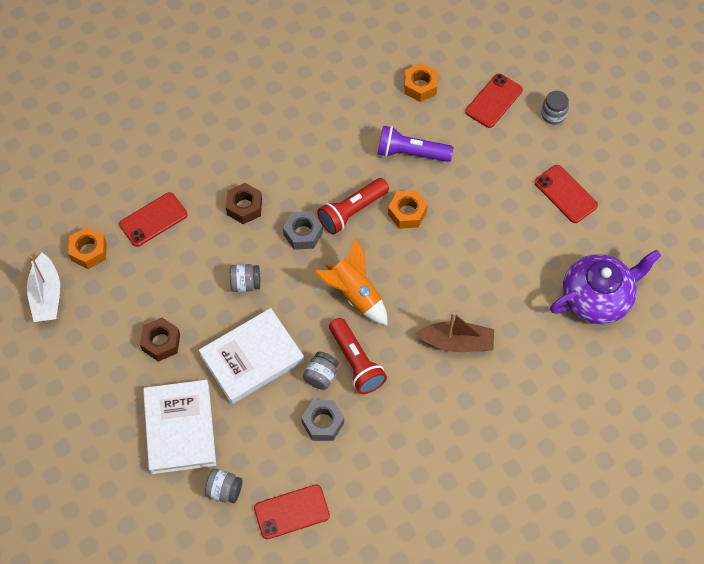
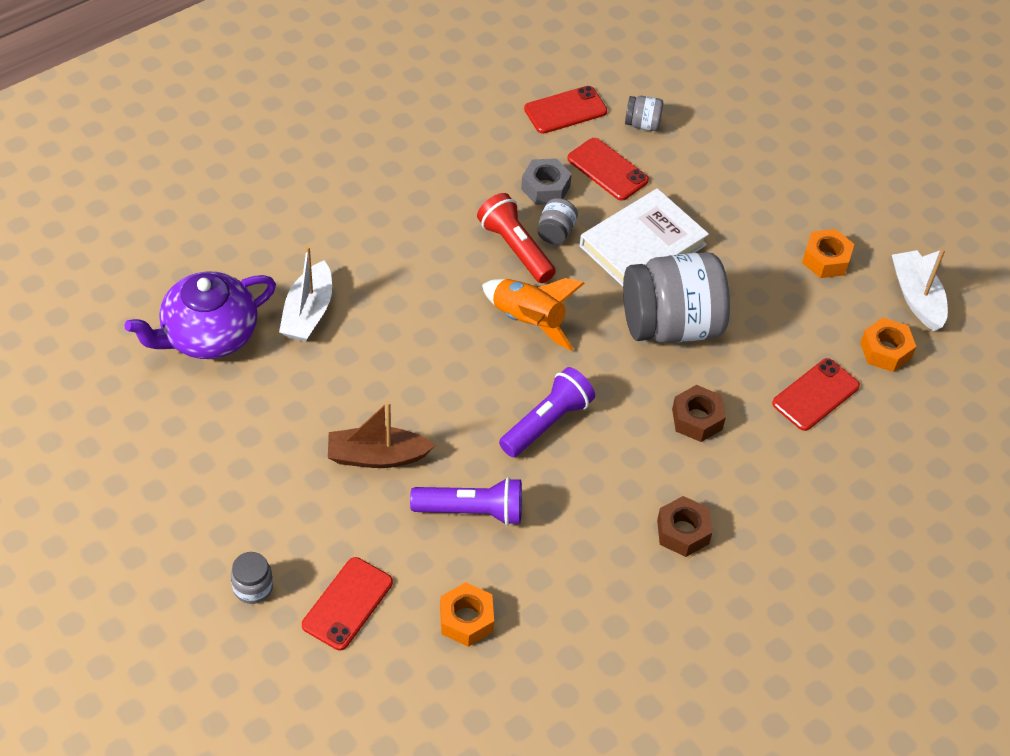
camera: 170 degrees right, 10 degrees down
brown nut [140,318,180,362] -> brown nut moved to [657,496,712,557]
white book [143,380,216,474] -> none
grey jar [230,264,260,292] -> grey jar [623,252,730,343], size x2.39
grey nut [283,211,323,250] -> none
red flashlight [317,178,389,235] -> purple flashlight [499,367,595,457]
orange nut [388,190,428,229] -> orange nut moved to [802,229,854,278]
brown boat [416,312,494,352] -> brown boat moved to [328,401,435,468]
red phone [534,165,598,223] -> red phone moved to [567,138,649,201]
none -> white boat [279,246,332,342]

